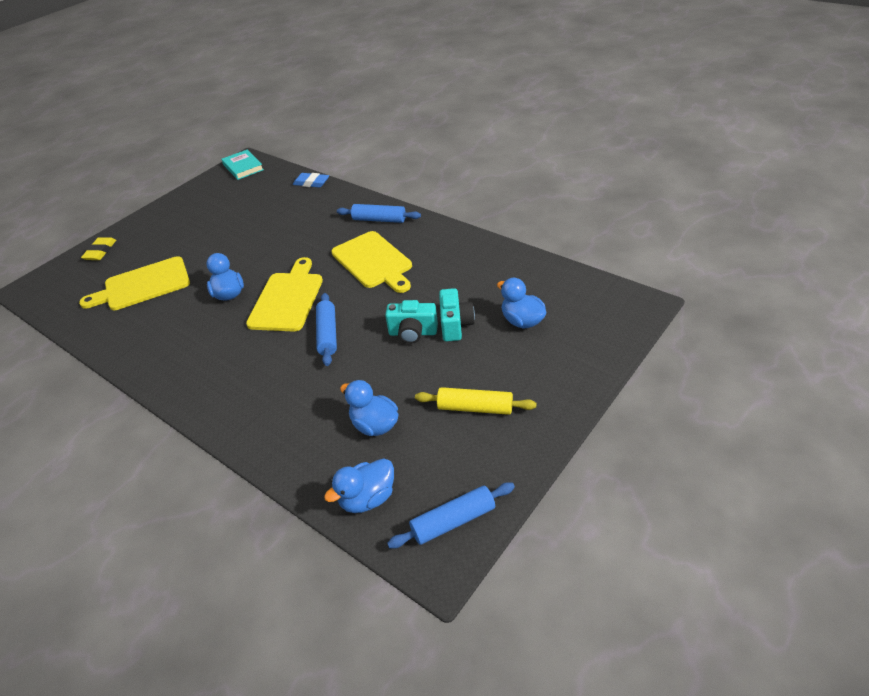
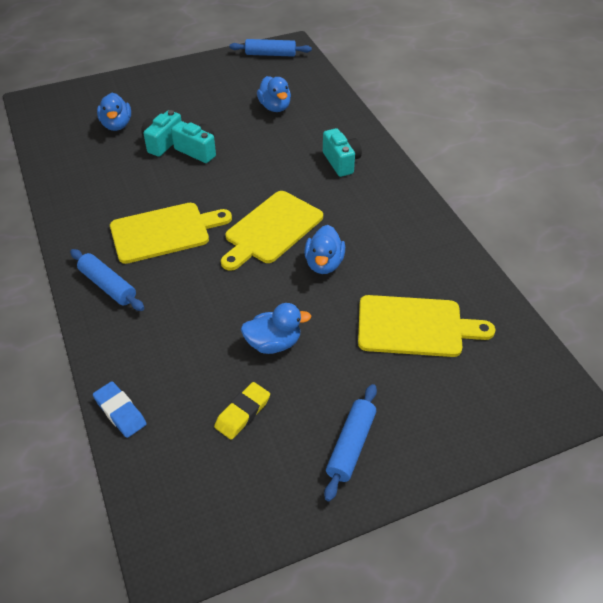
camera: 155 degrees left, 5 degrees up
yellow eraser [81,237,116,260] -> yellow eraser moved to [214,382,270,440]
turquoise book [221,150,264,180] -> none
blue rolling pin [316,293,337,366] -> blue rolling pin moved to [324,384,377,501]
blue duck [324,458,394,513] -> blue duck moved to [241,303,311,354]
yellow cutting board [331,231,412,293] -> yellow cutting board turned 75 degrees clockwise [110,203,232,264]
yellow rolling pin [415,387,537,415] -> none
none -> turquoise camera [323,128,362,177]

